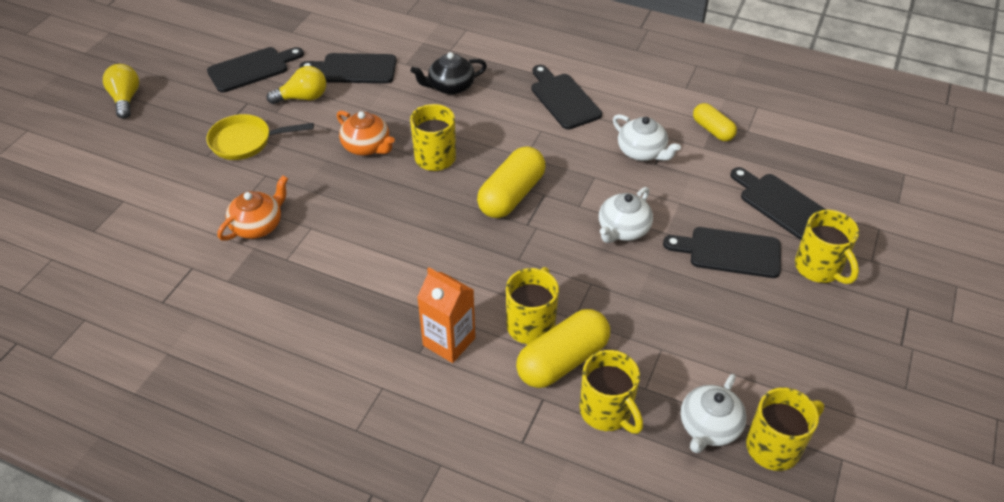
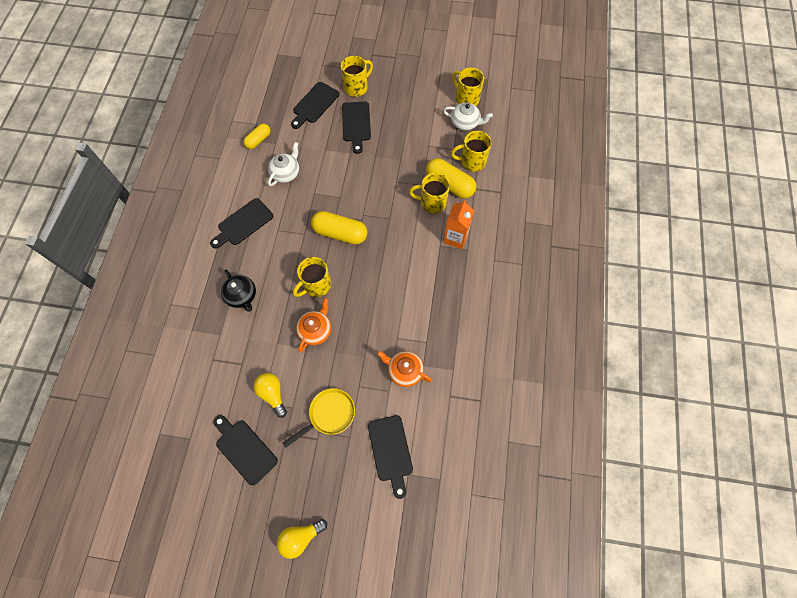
camera: 105 degrees left, 20 degrees up
yellow pan [206,114,314,160] -> yellow pan turned 105 degrees counterclockwise [282,388,355,448]
black cutting board [299,53,397,83] -> black cutting board moved to [368,415,413,499]
yellow mug [580,350,643,434] -> yellow mug turned 135 degrees counterclockwise [451,131,492,172]
white teapot [599,187,653,243] -> none

